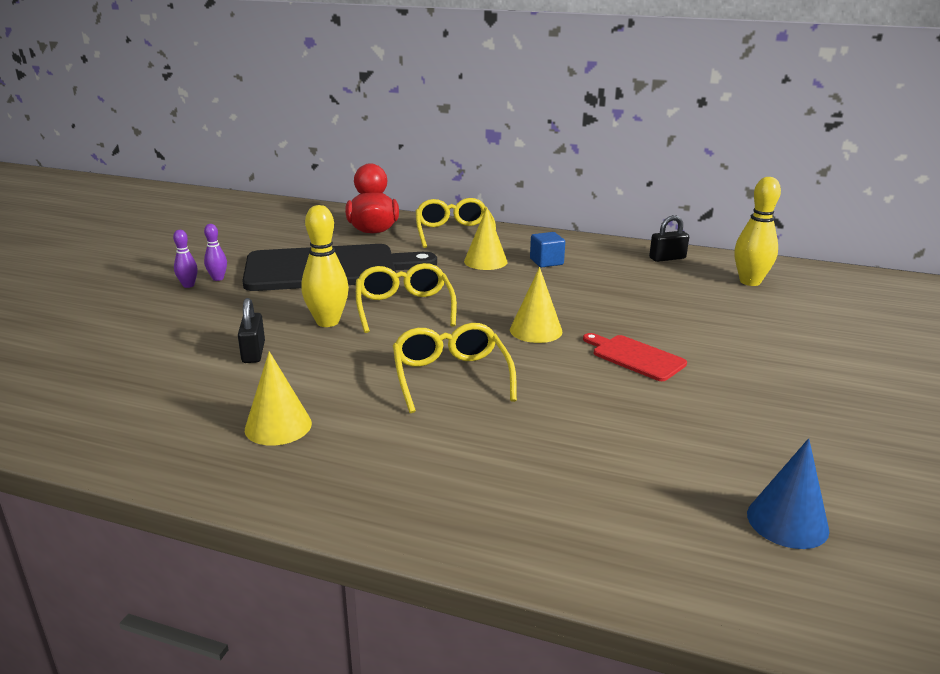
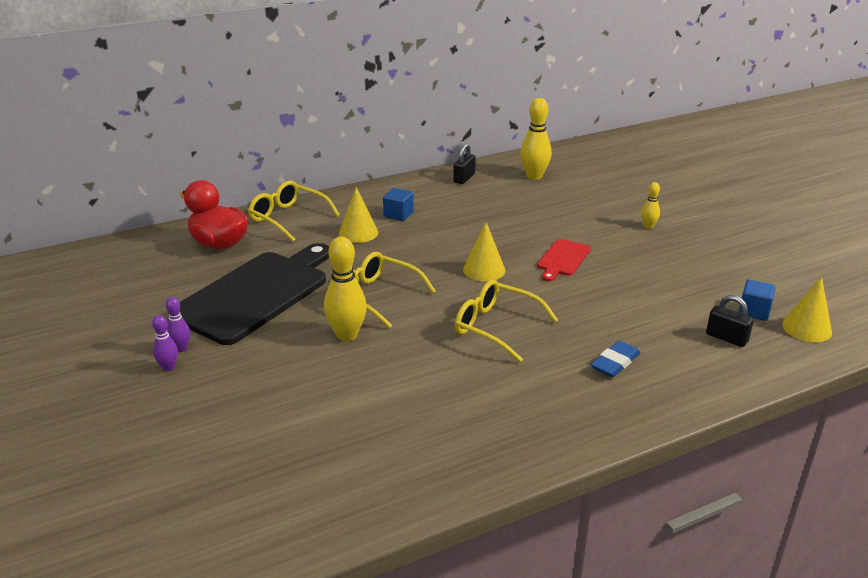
camera: 45 degrees left, 5 degrees up
black padlock [238,298,265,363] -> black padlock moved to [706,295,754,347]
yellow cone [245,351,312,446] -> yellow cone moved to [782,276,832,342]
red cutting board [583,333,687,381] -> red cutting board turned 60 degrees counterclockwise [537,239,591,282]
blue cone [747,438,829,549] -> blue cube [739,280,776,321]
none -> blue eraser [591,341,640,377]
none -> yellow bowling pin [641,182,660,229]

